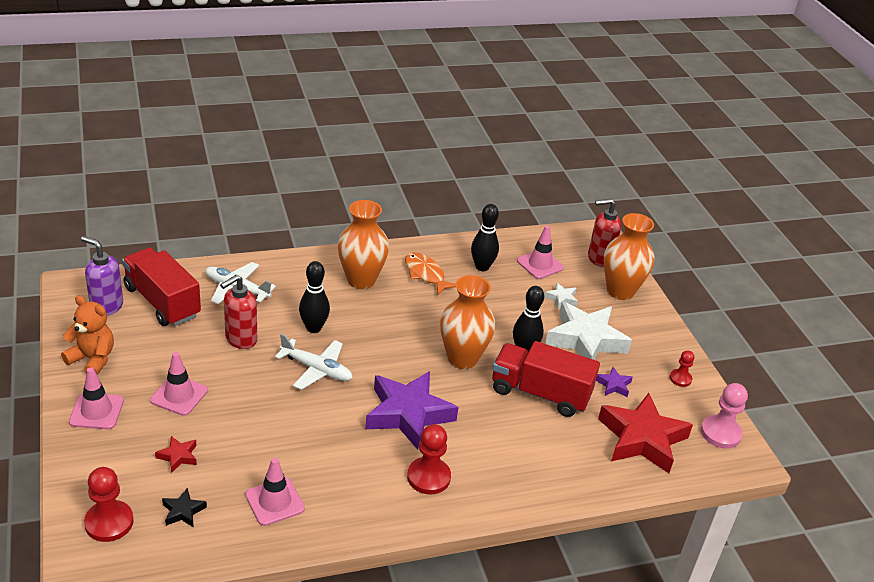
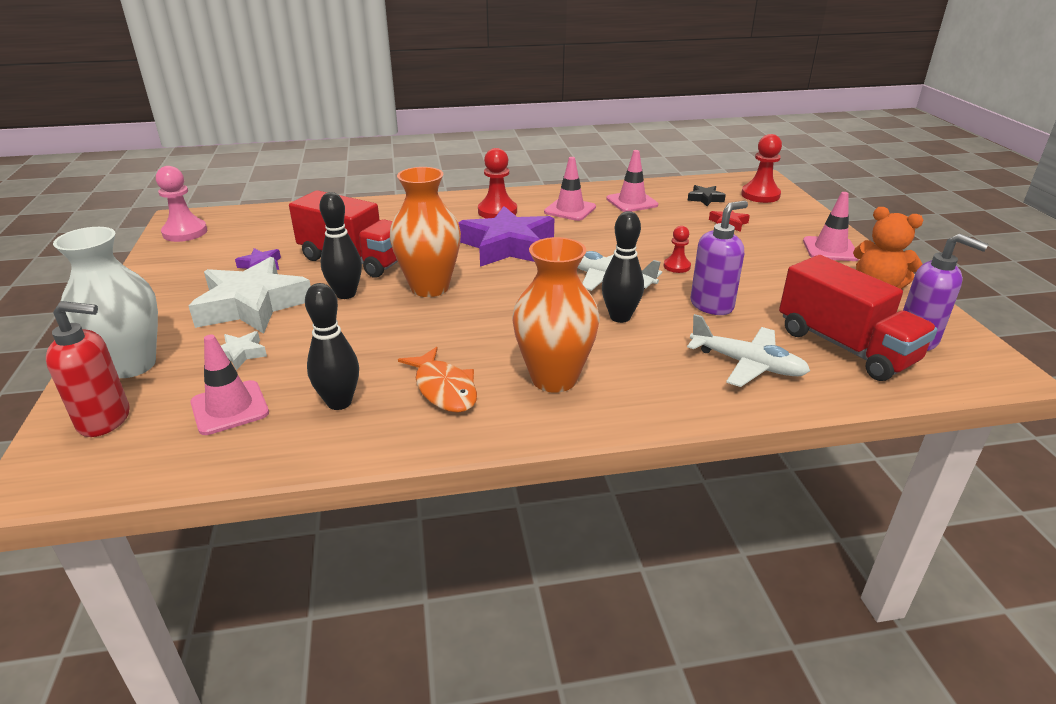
camera: 170 degrees left, 5 degrees down
pink traffic cone [150,352,208,416] -> pink traffic cone moved to [544,157,596,221]
red soap dispenser [220,275,257,349] -> purple soap dispenser [690,201,748,315]
red star [598,393,693,473] -> none
orange vase [604,213,654,300] -> white vase [53,227,158,378]
red pawn [669,350,694,387] -> red pawn moved to [664,226,691,273]

